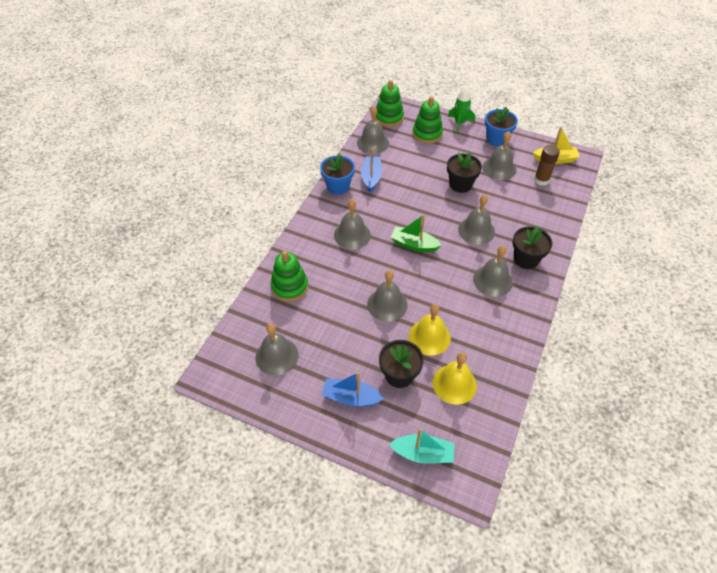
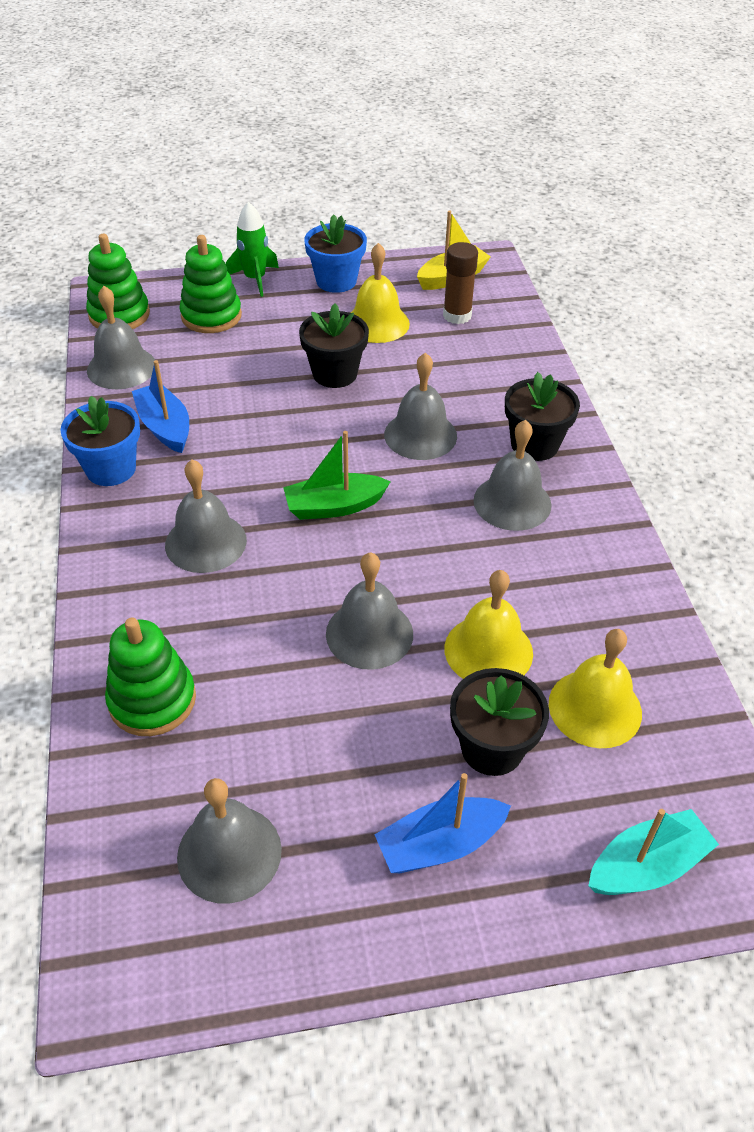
camera: 35 degrees left, 5 degrees down
grey bell [482,131,516,180] -> yellow bell [351,243,410,343]

